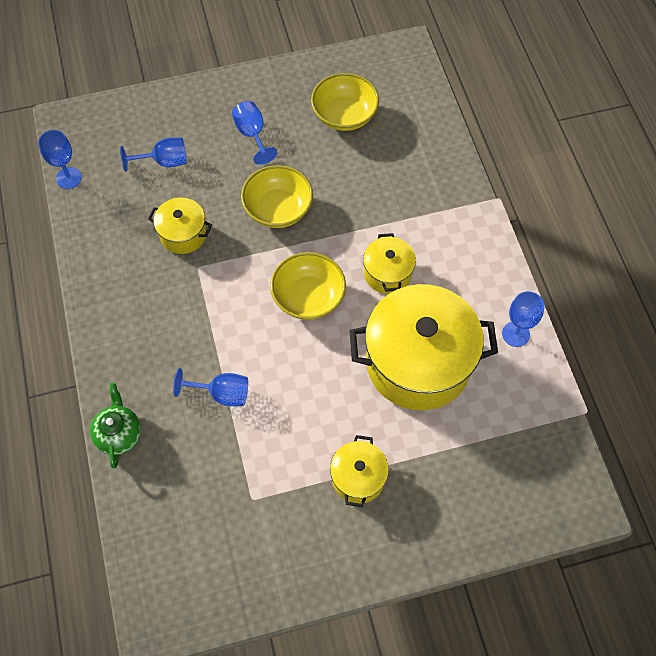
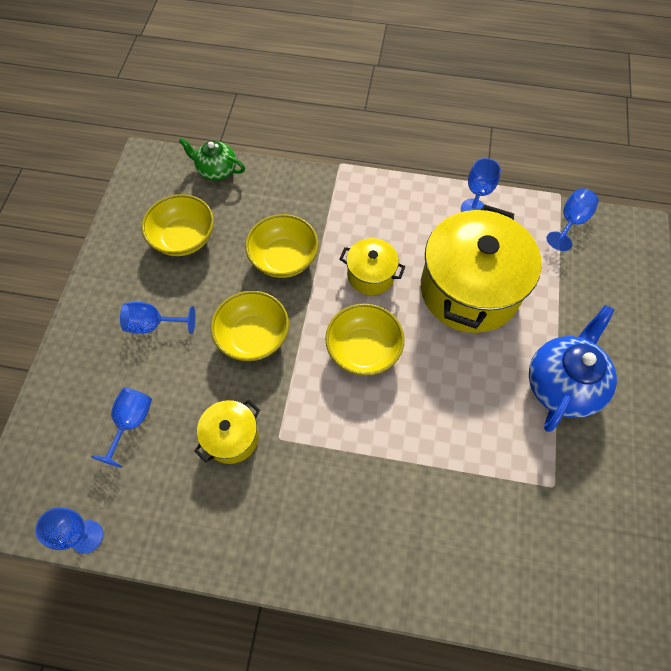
camera: 65 degrees left, 0 degrees up
green teapot [90,383,141,468] -> green teapot moved to [179,137,245,181]
blue goblet [173,368,248,406] -> blue goblet moved to [546,188,599,251]
yellow pot [330,435,389,507] -> blue teapot [529,305,617,432]
none -> yellow bowl [245,214,319,278]

